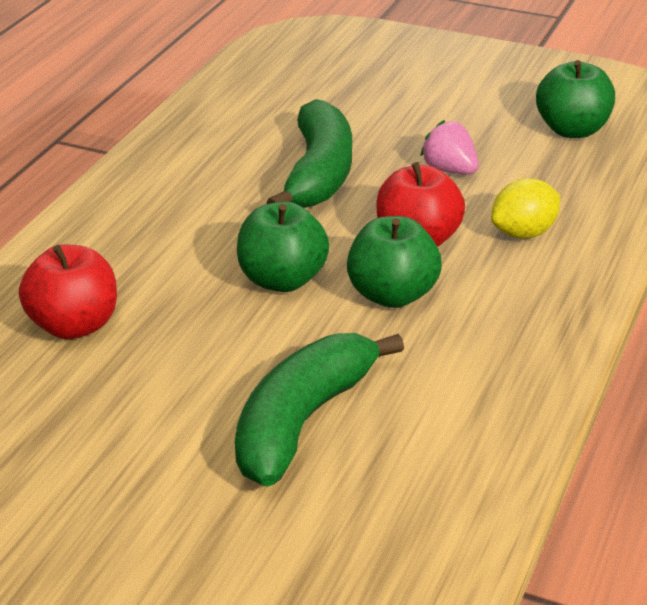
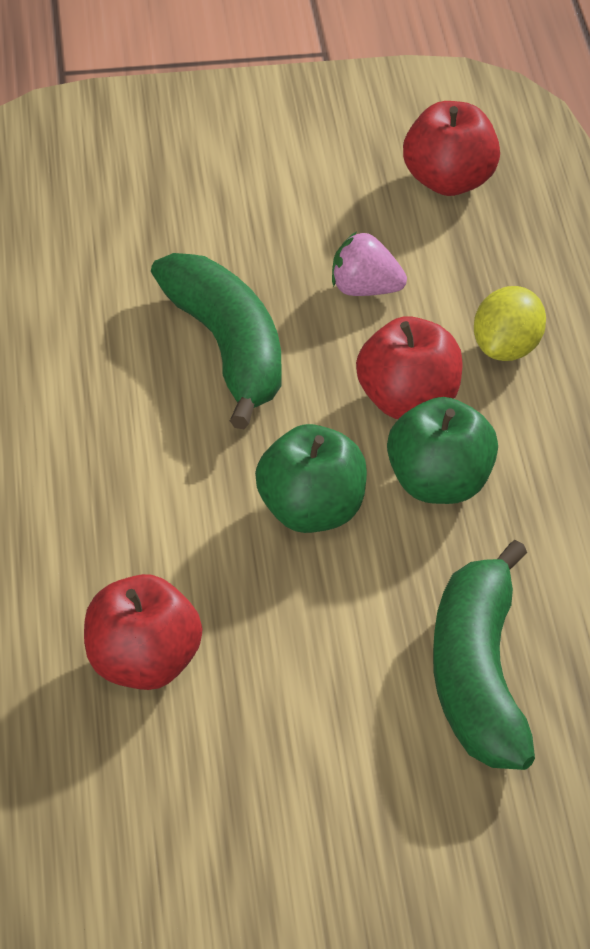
camera: 30 degrees left, 10 degrees up
green apple [536,60,615,138] -> red apple [403,101,500,196]

